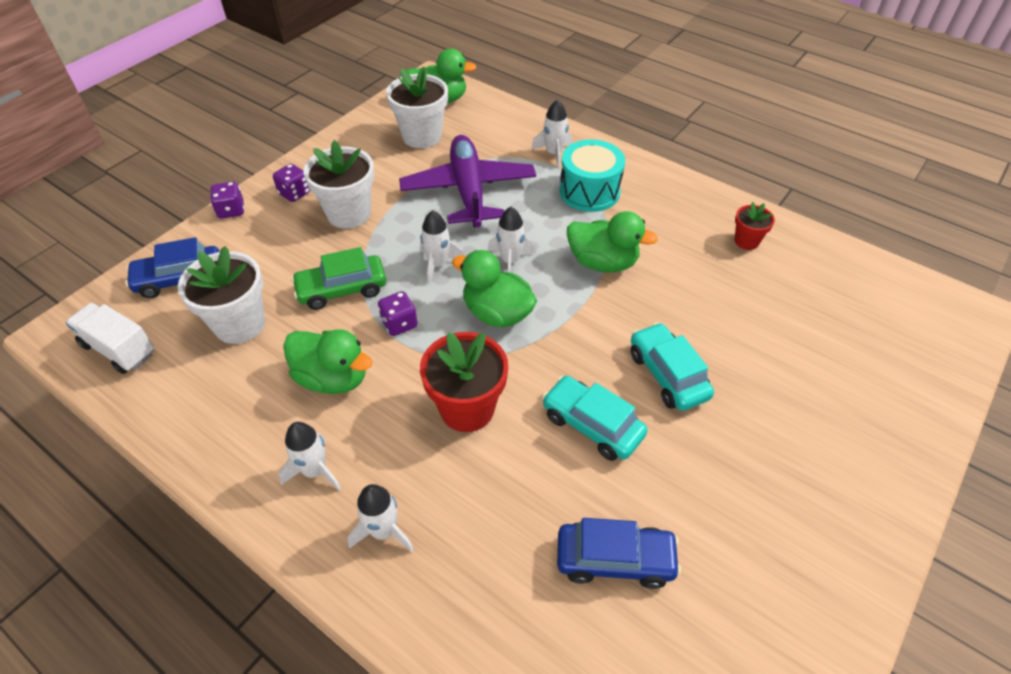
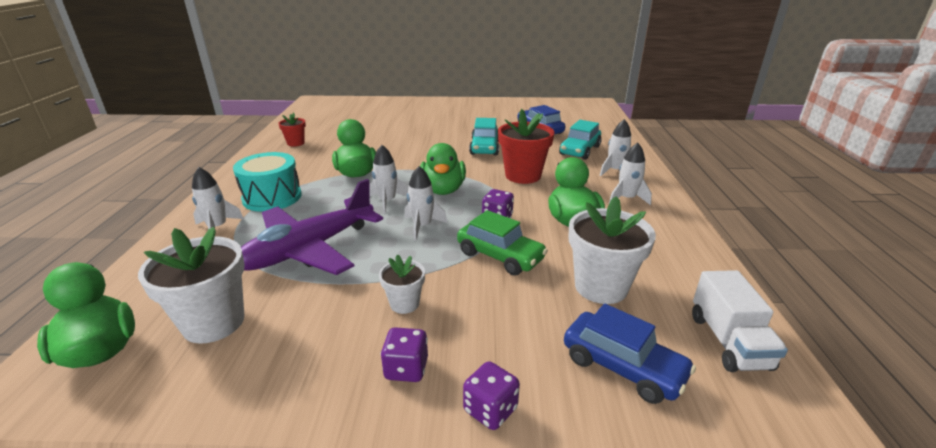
camera: 125 degrees left, 20 degrees down
white flower pot [303,140,374,229] -> white flower pot [379,254,425,314], size x0.54
turquoise car [631,322,714,411] -> turquoise car moved to [559,120,602,160]

